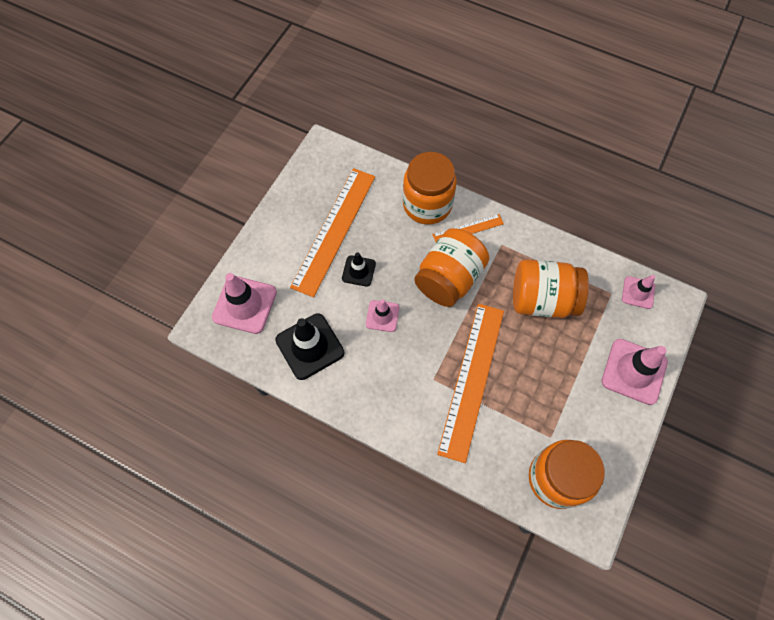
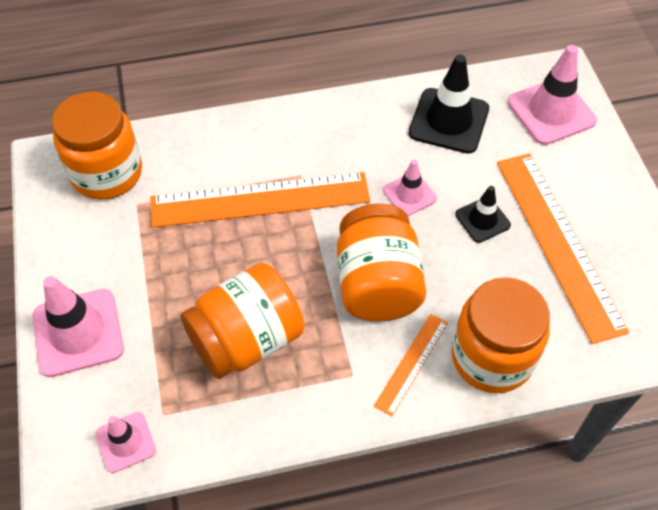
camera: 140 degrees right, 10 degrees down
orange ruler [437,304,504,463] -> orange ruler turned 75 degrees counterclockwise [150,172,370,228]

